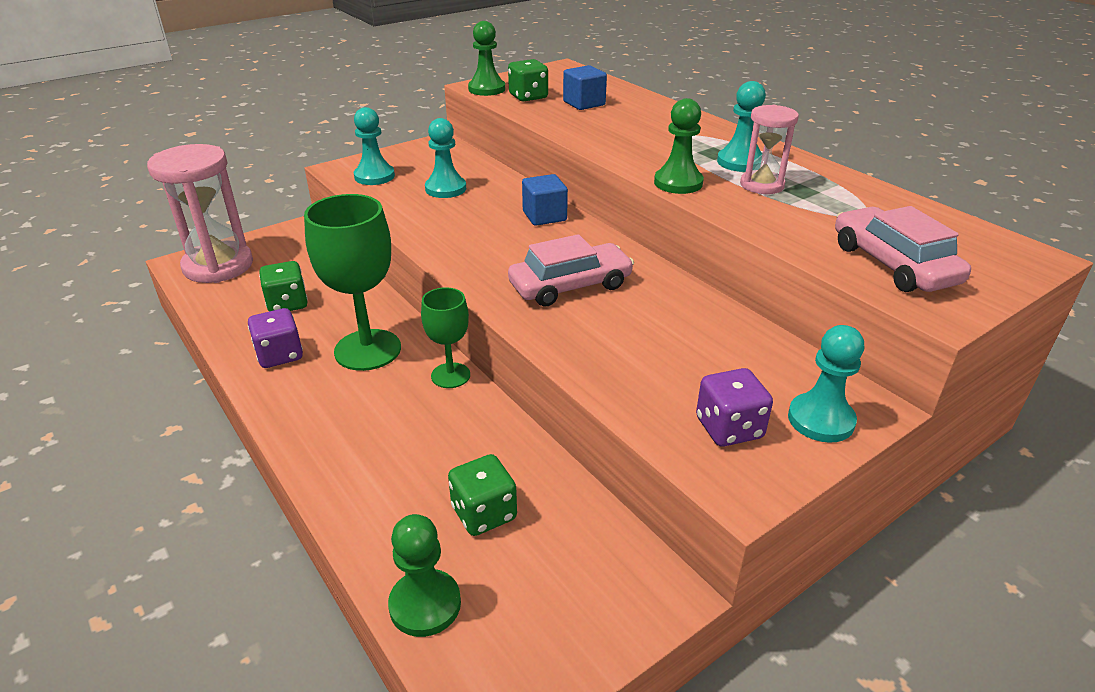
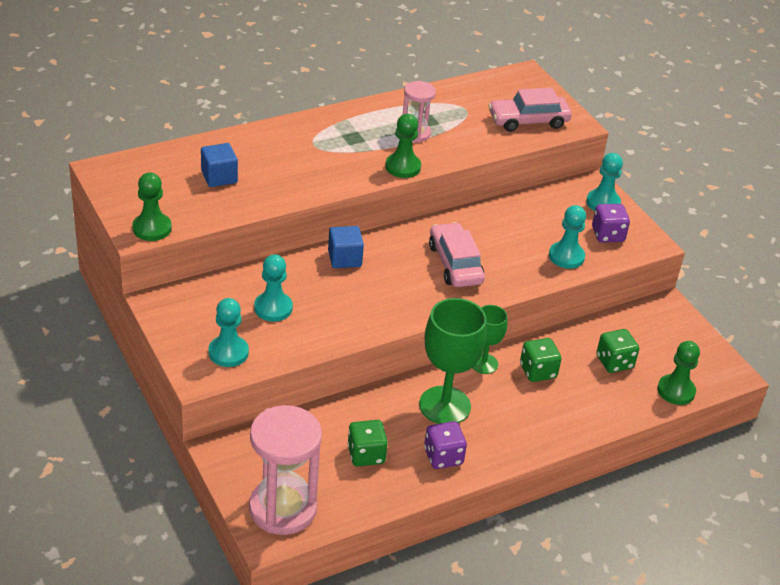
camera: 85 degrees left, 5 degrees up
green dice [508,59,548,101] -> green dice moved to [520,338,562,382]
turquoise pawn [717,81,766,172] -> turquoise pawn moved to [549,205,586,269]

